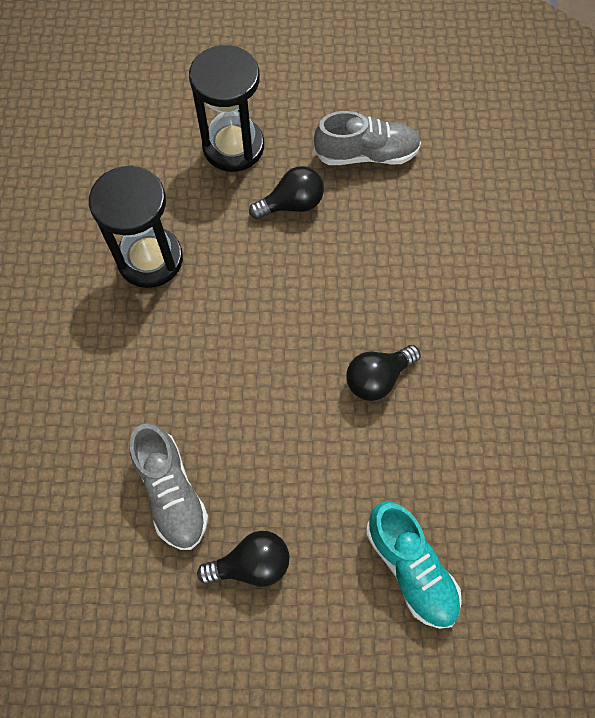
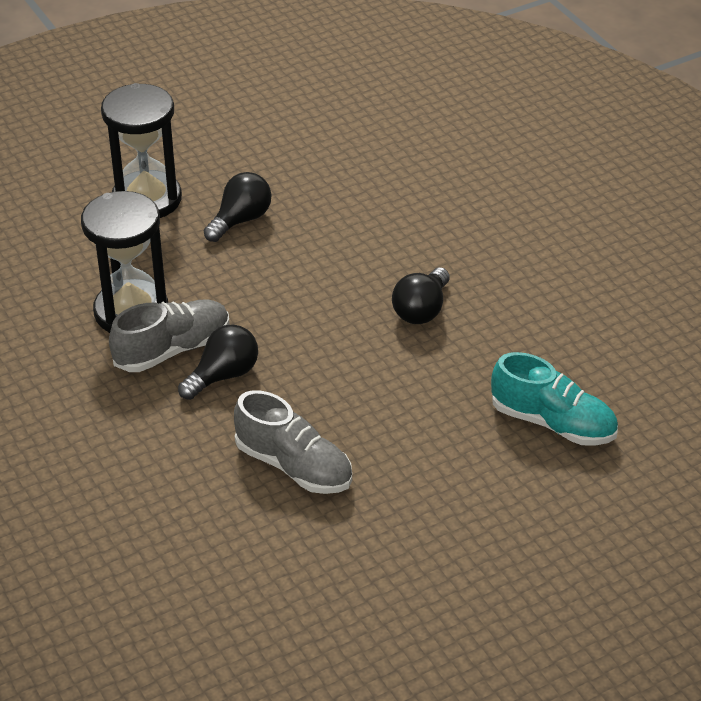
camera: 30 degrees left, 25 degrees down
black light bulb [197,531,289,587] -> black light bulb moved to [178,324,258,400]
grey shoe [314,111,421,165] -> grey shoe moved to [109,299,230,372]

